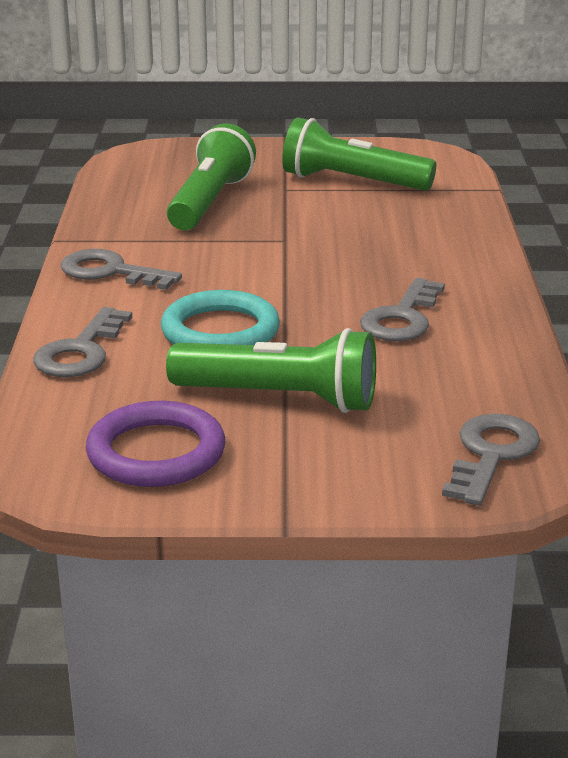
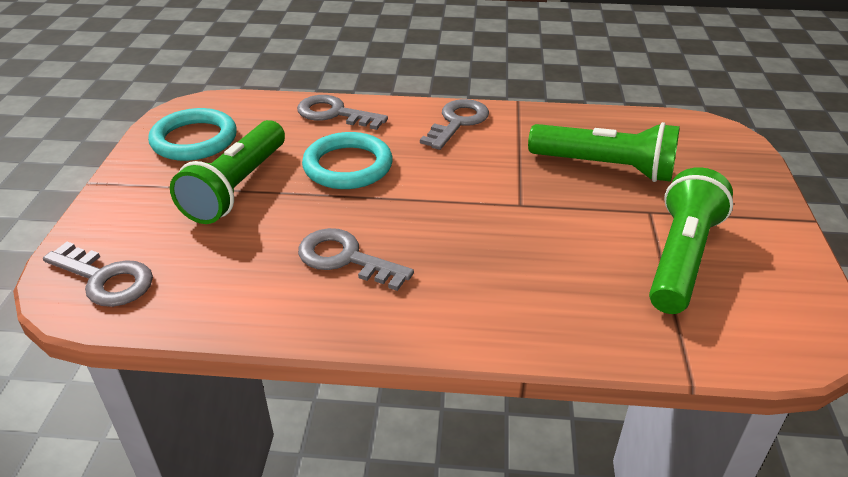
camera: 95 degrees right, 10 degrees up
purple ring [86,401,225,487] -> turquoise ring [148,108,237,161]

